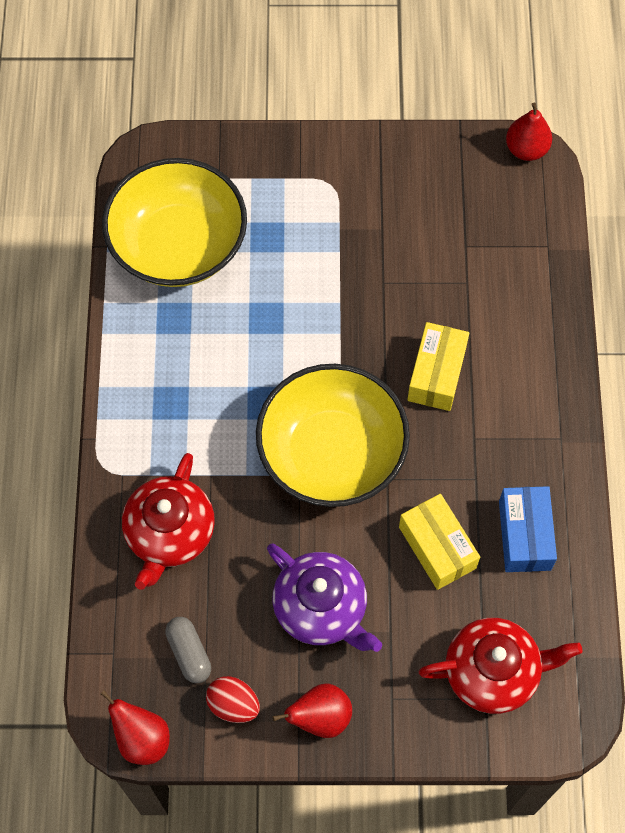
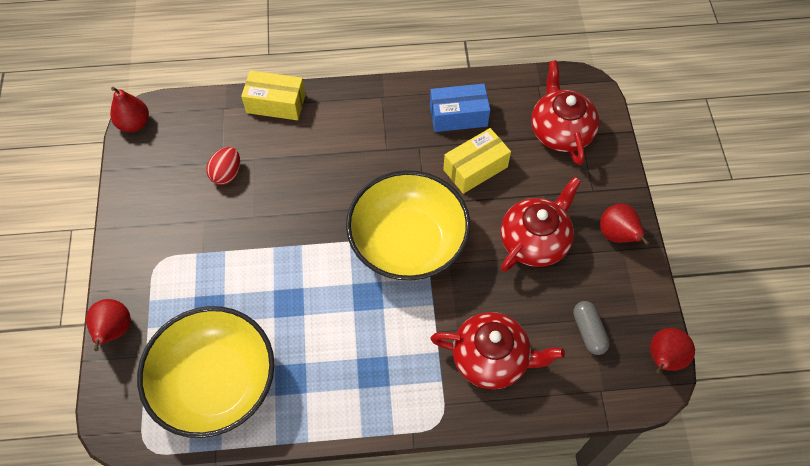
camera: 95 degrees left, 5 degrees down
grey capsule [165,617,211,683] -> grey capsule turned 75 degrees counterclockwise [573,301,610,355]
red egg [206,676,260,723] -> red egg moved to [206,147,240,185]
purple teapot [267,543,382,652] -> red teapot [500,176,581,272]
yellow box [407,322,469,411] -> yellow box moved to [241,70,306,120]
none -> red pear [86,299,131,351]

